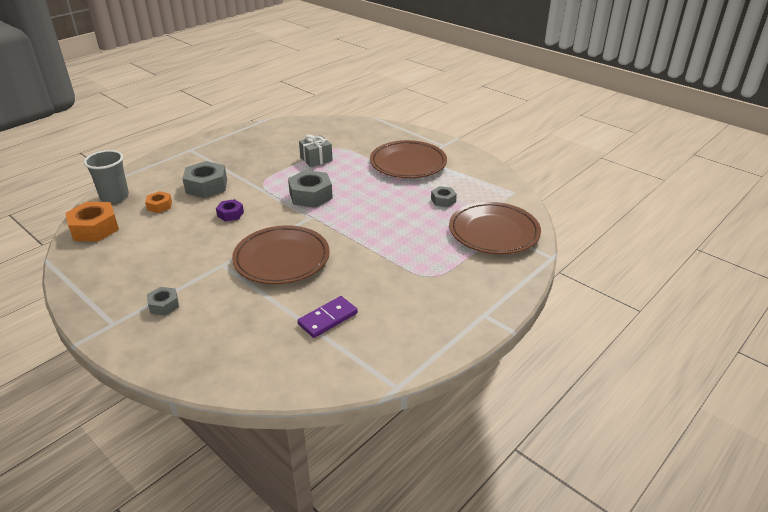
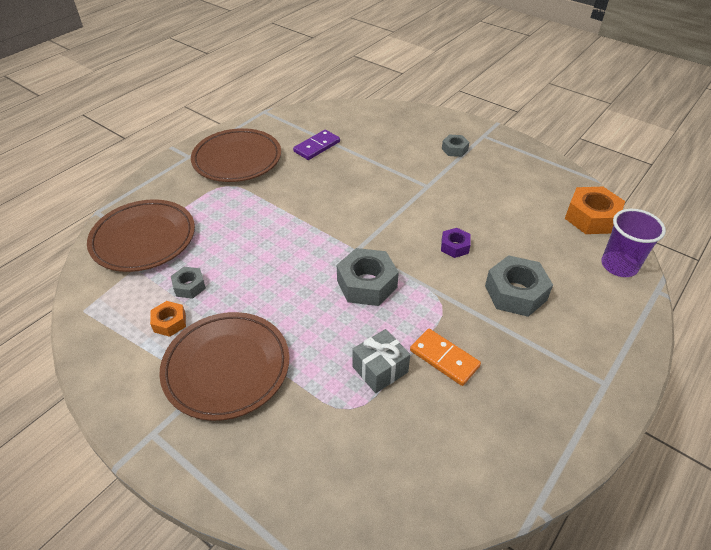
camera: 175 degrees right, 10 degrees up
grey cup [84,150,129,203] -> purple cup [601,209,666,277]
orange nut [145,191,172,213] -> orange nut moved to [150,301,186,337]
brown plate [232,225,330,284] -> brown plate moved to [191,128,281,182]
none -> orange domino [410,329,481,386]

